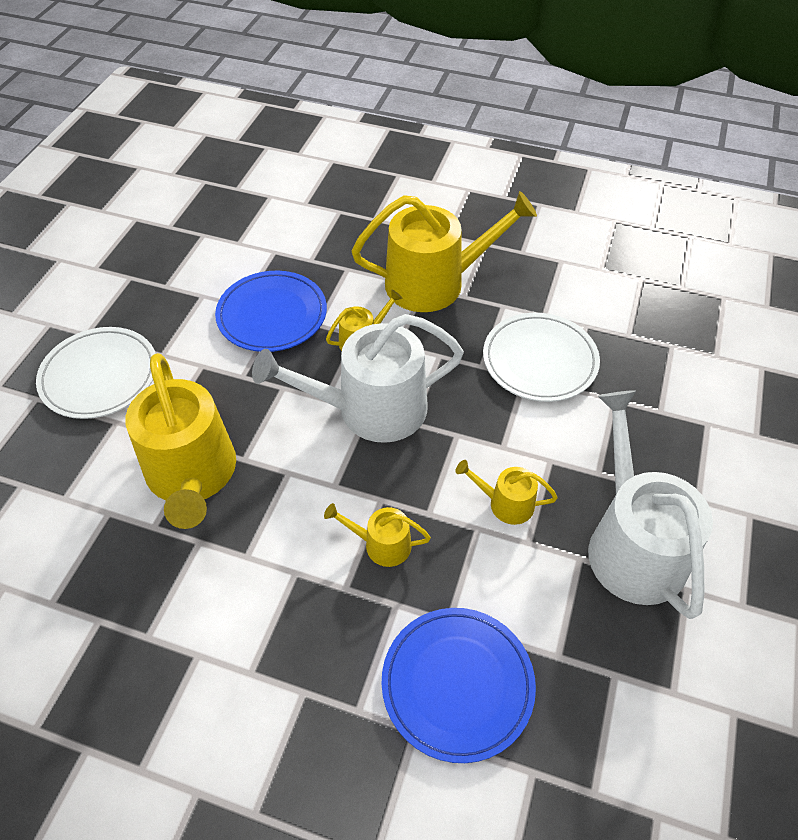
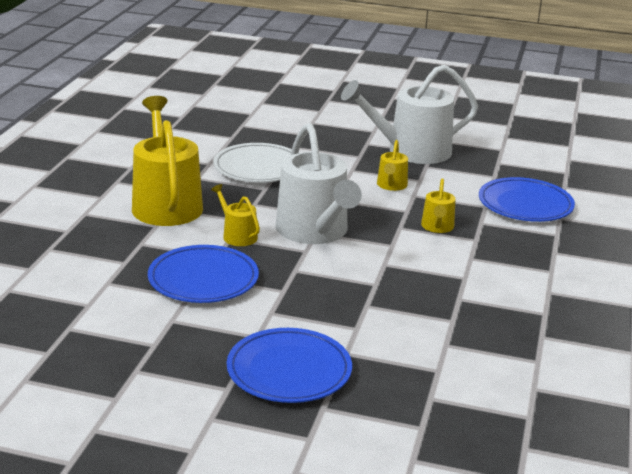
camera: 95 degrees left, 25 degrees down
white plate [36,327,156,419] -> blue plate [227,328,352,403]
yellow watering can [125,353,236,529] -> none

